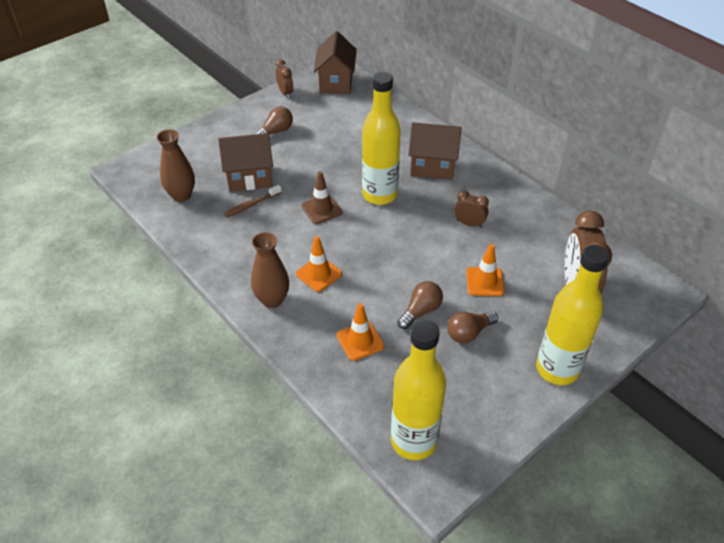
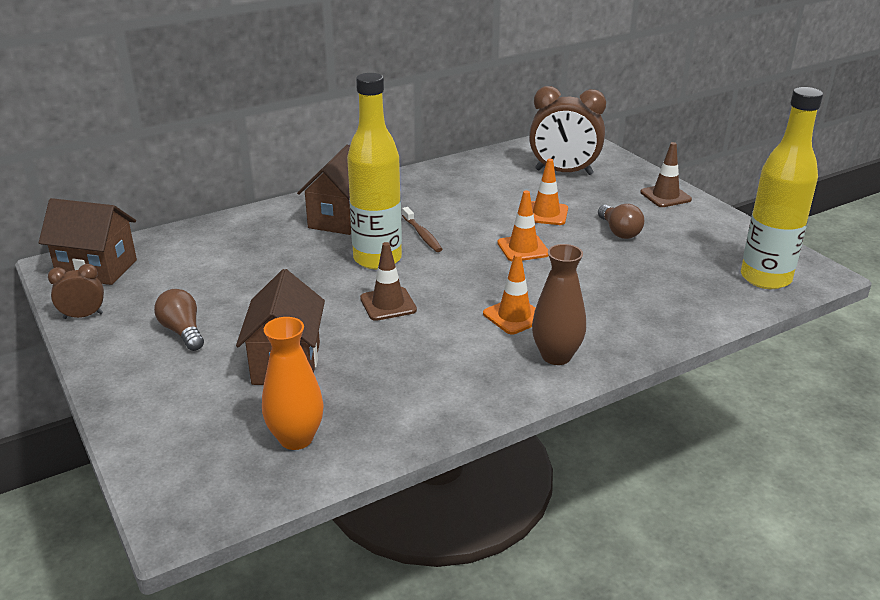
camera: 80 degrees left, 15 degrees down
brown vase [157,129,195,202] -> orange vase [262,317,324,450]
brown toothbrush [224,185,282,218] -> brown toothbrush moved to [402,207,443,252]
orange traffic cone [337,304,384,361] -> orange traffic cone moved to [497,191,549,261]
brown light bulb [397,281,443,329] -> none
brown clock [454,190,489,228] -> none
yellow bottle [536,245,609,385] -> brown traffic cone [640,142,692,207]

